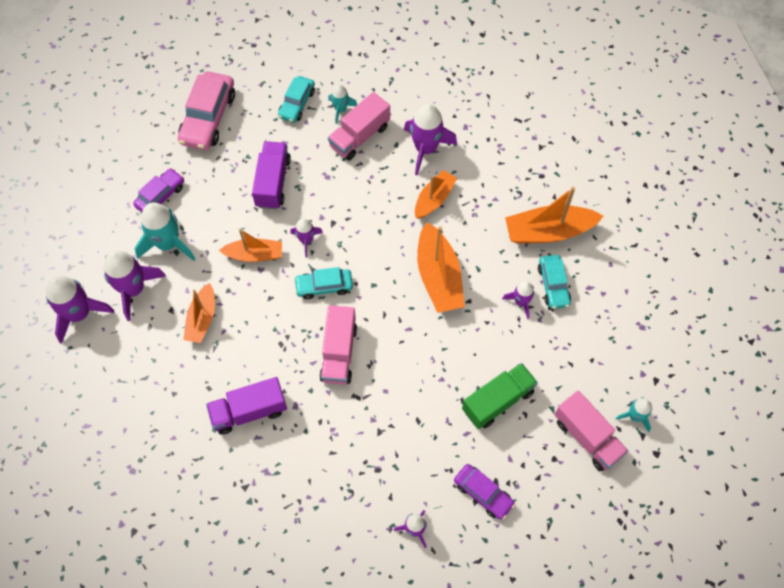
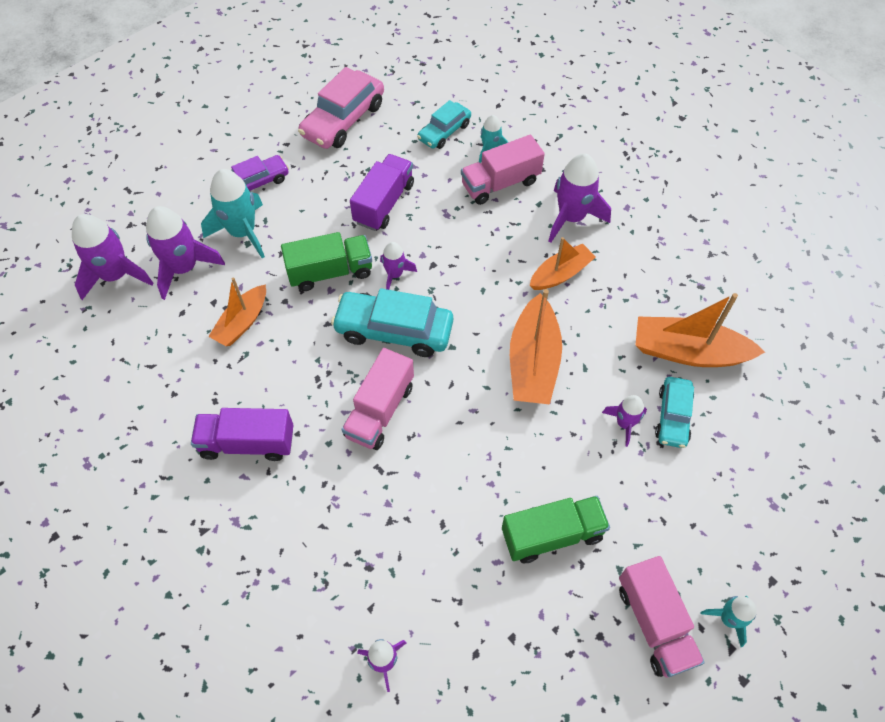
camera: 20 degrees right, 5 degrees down
orange boat [219,229,282,262] -> green truck [281,232,372,291]
turquoise car [294,267,353,299] -> turquoise car [331,288,453,357], size x1.65
purple car [454,464,515,520] -> none

